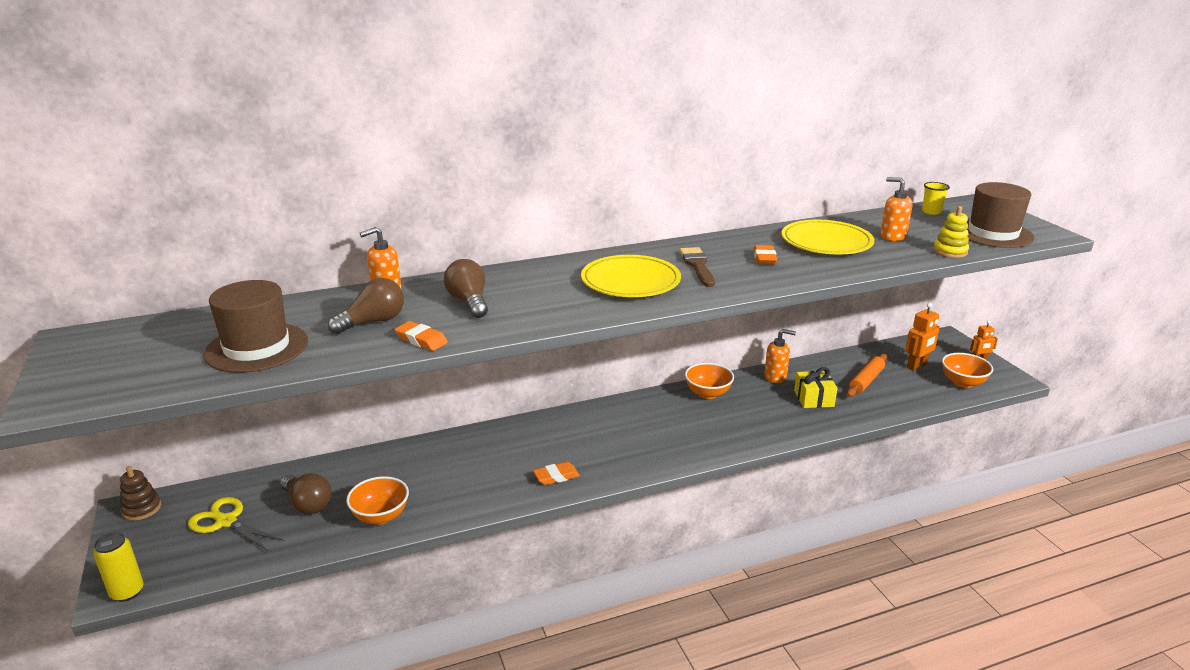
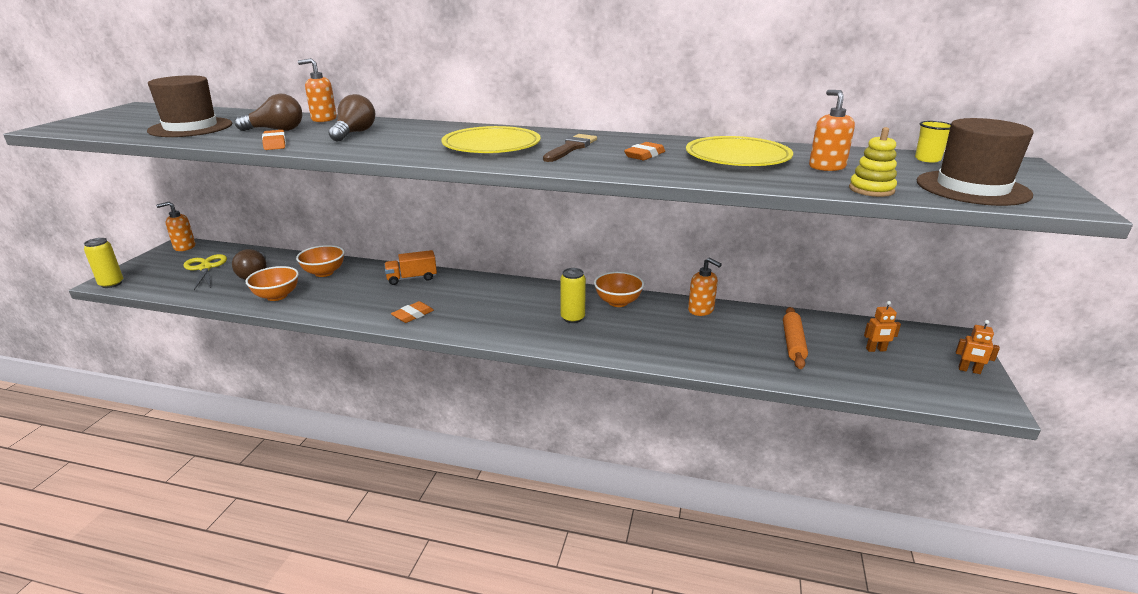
camera: 35 degrees right, 0 degrees up
brown stacking toy [120,466,161,521] -> orange soap dispenser [156,202,195,251]
orange eraser [533,462,580,485] -> orange eraser turned 60 degrees counterclockwise [391,301,434,323]
yellow gift [794,367,838,408] -> none
orange rolling pin [846,354,887,397] -> orange rolling pin turned 60 degrees counterclockwise [783,307,808,369]
orange robot [905,303,940,371] -> orange robot [864,301,901,352], size x0.65
orange bowl [942,353,993,388] -> orange bowl moved to [296,245,345,277]
none -> orange truck [384,250,437,285]
none -> yellow can [560,268,586,323]

